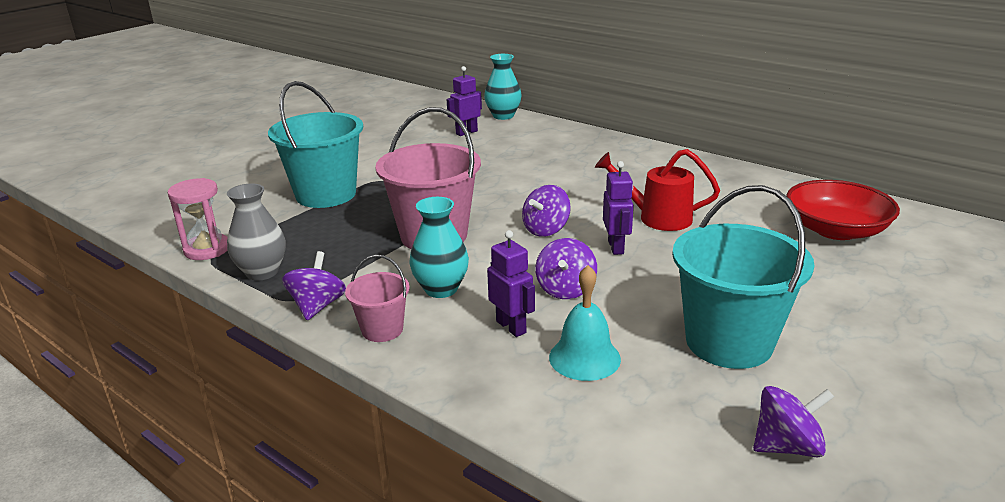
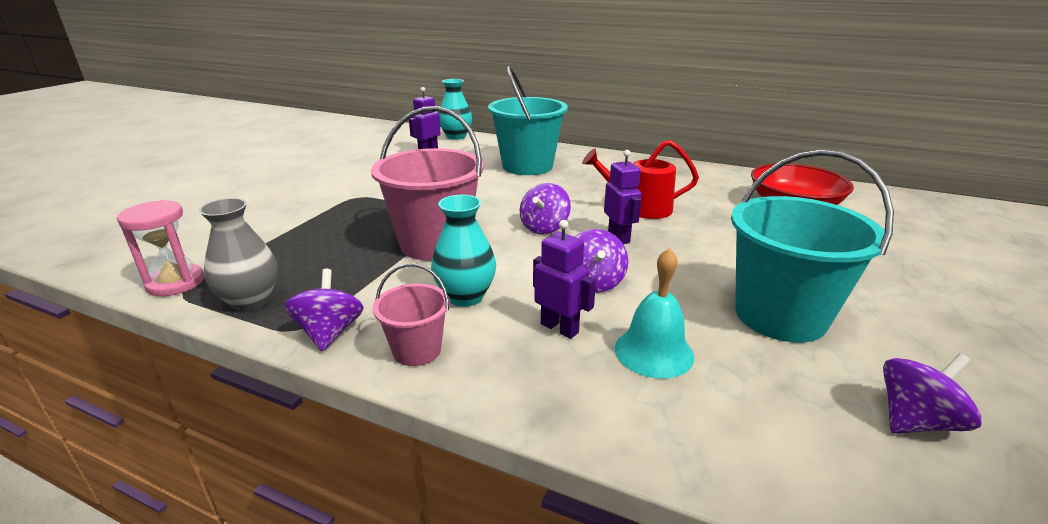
camera: 15 degrees left, 0 degrees up
turquoise bucket [268,81,363,208] -> turquoise bucket moved to [488,66,568,175]

